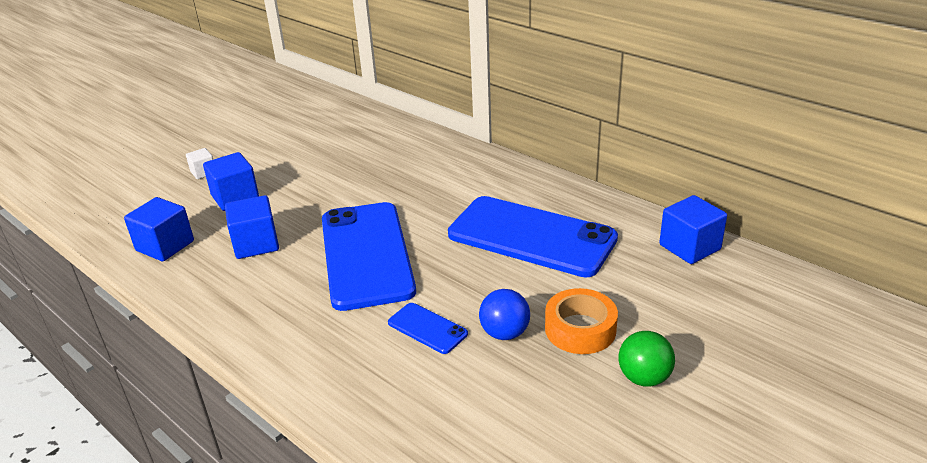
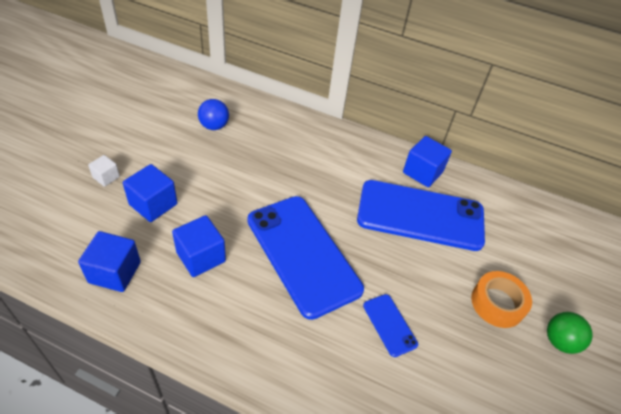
camera: 25 degrees left, 15 degrees up
blue phone [388,303,468,354] -> blue phone turned 45 degrees clockwise [363,294,418,357]
blue ball [479,289,530,340] -> blue ball moved to [198,99,229,130]
blue cube [659,195,727,264] -> blue cube moved to [403,136,452,187]

